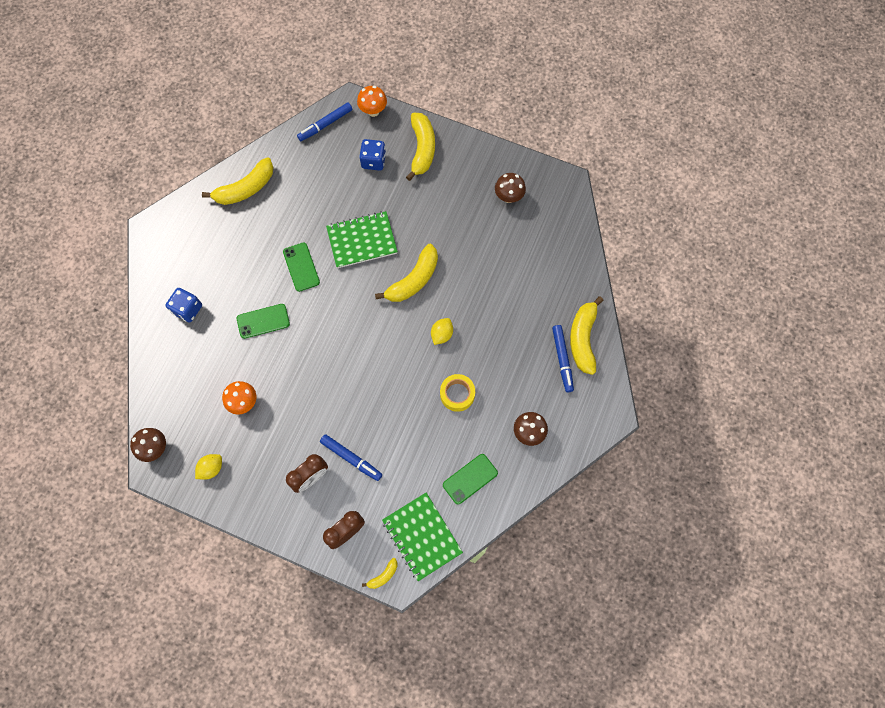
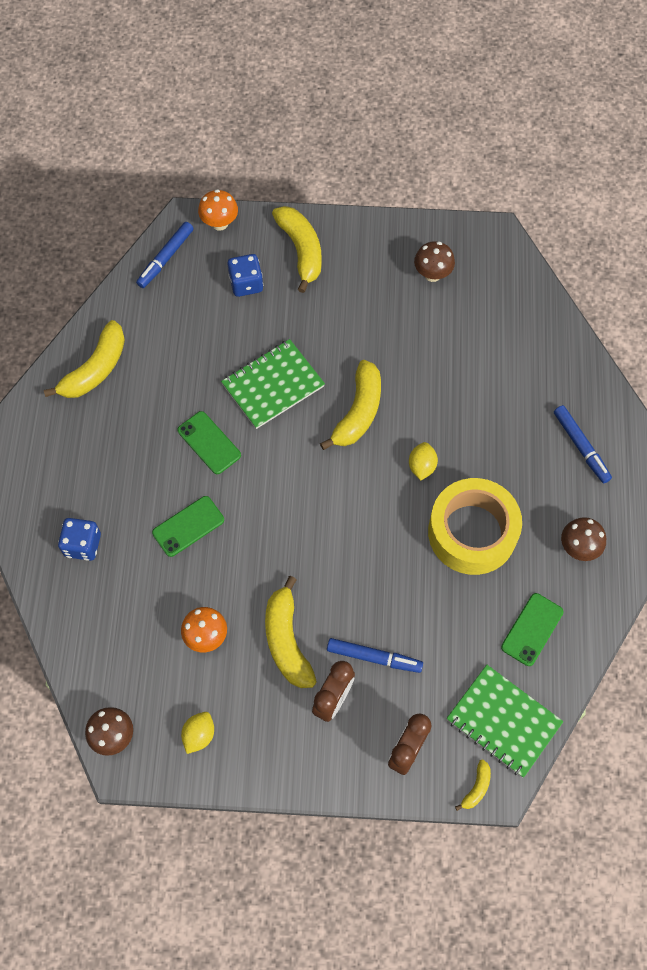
camera: 20 degrees left, 5 degrees down
yellow tape [440,374,475,412] -> yellow tape [428,478,522,575], size x1.92
yellow banana [570,296,604,375] -> yellow banana moved to [265,576,317,688]

